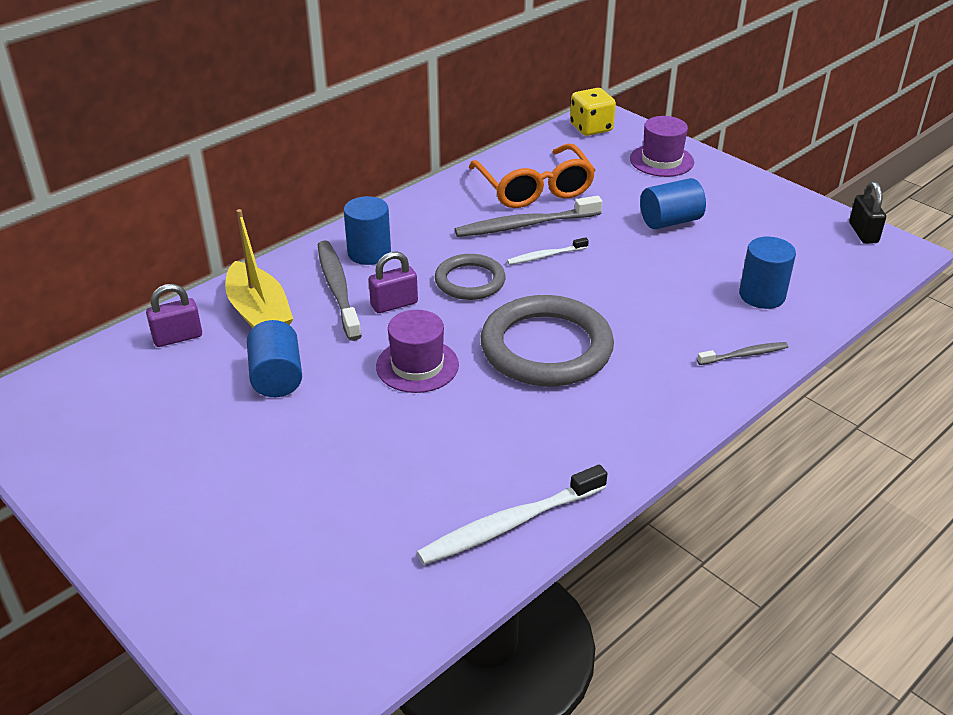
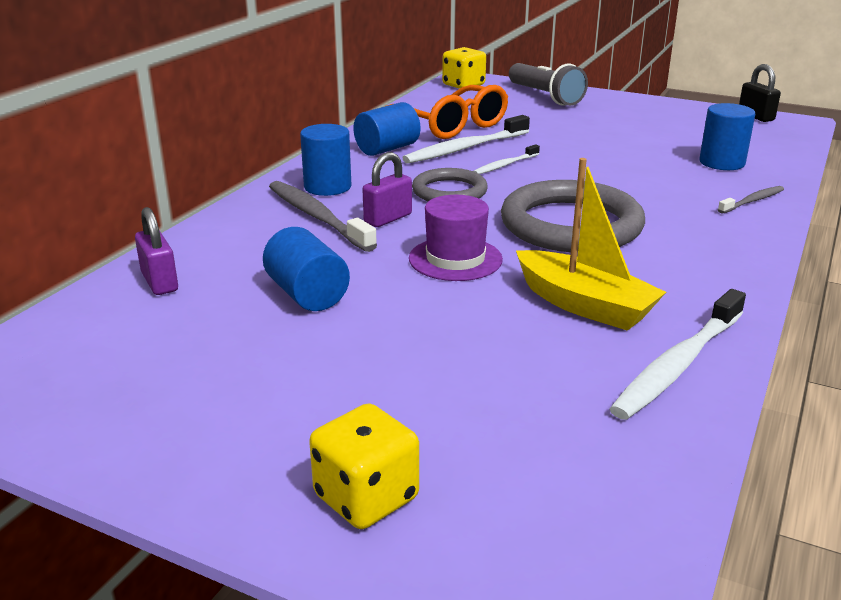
camera: 20 degrees left, 10 degrees down
purple padlock [146,284,202,347] -> purple padlock turned 75 degrees counterclockwise [135,207,178,295]
yellow boat [225,209,293,328] -> yellow boat moved to [516,158,666,331]
grey toothbrush [455,196,602,237] -> white toothbrush [402,115,530,164]
purple hat [630,116,694,177] -> grey flashlight [509,63,588,106]
blue cylinder [640,178,706,229] -> blue cylinder moved to [353,102,420,156]
none -> yellow dice [309,403,419,529]

